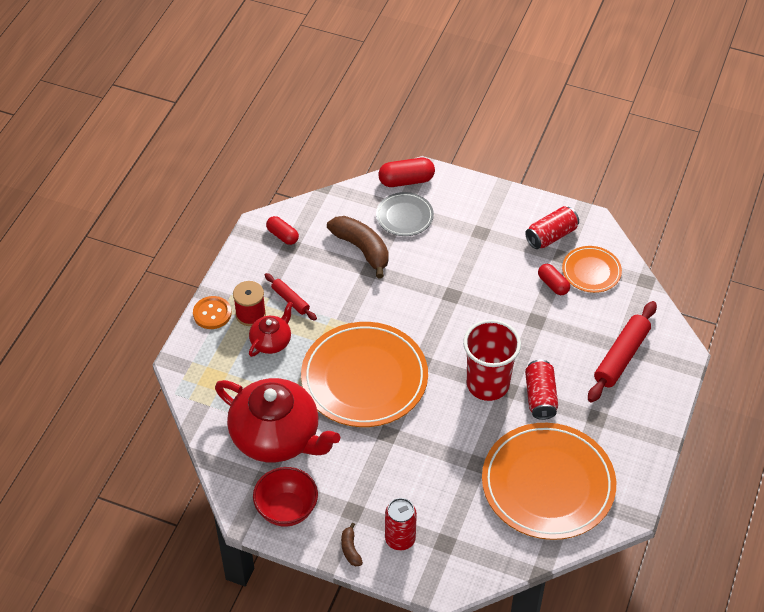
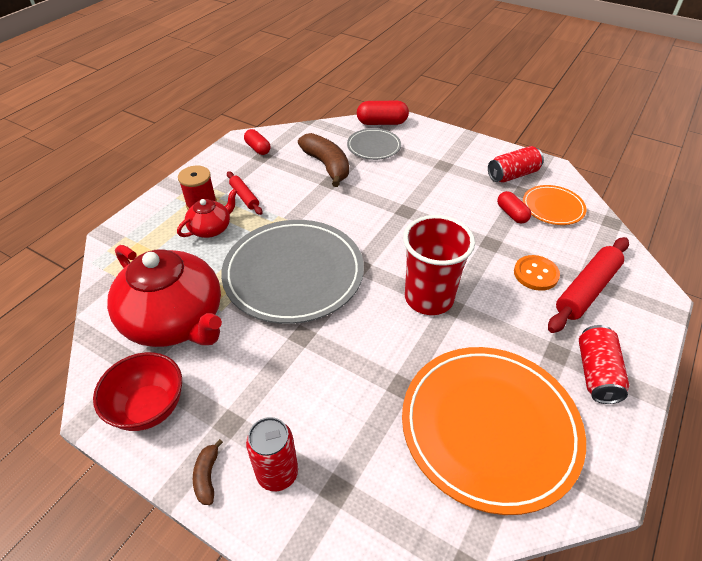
camera: 10 degrees right, 5 degrees down
orange button [193,296,231,329] -> orange button moved to [514,255,560,291]
orange plate [301,322,428,427] -> grey plate [221,220,364,324]
red can [525,360,558,420] -> red can moved to [579,325,629,404]

